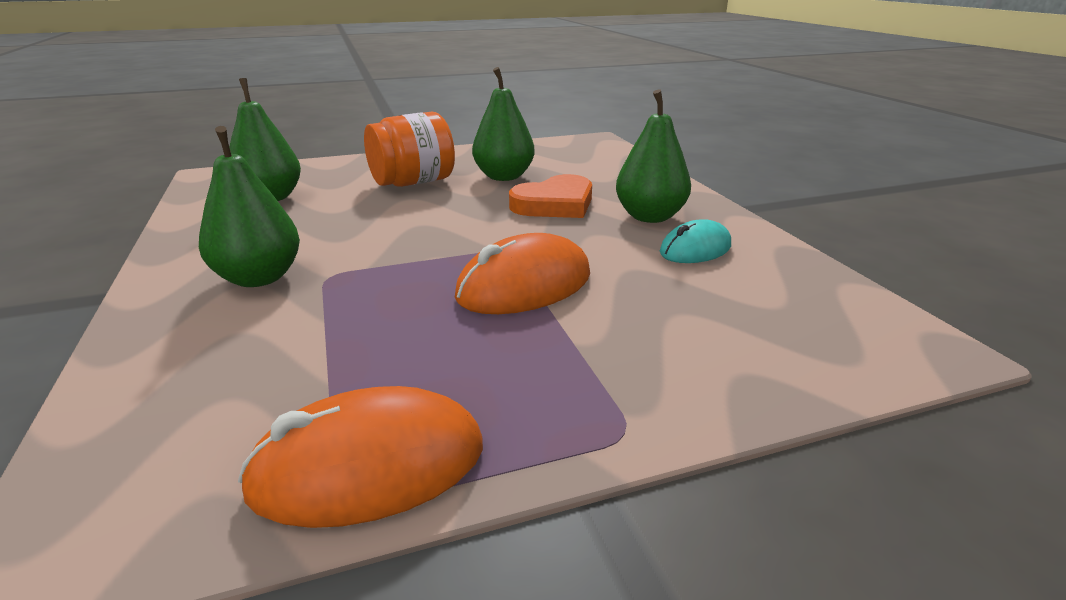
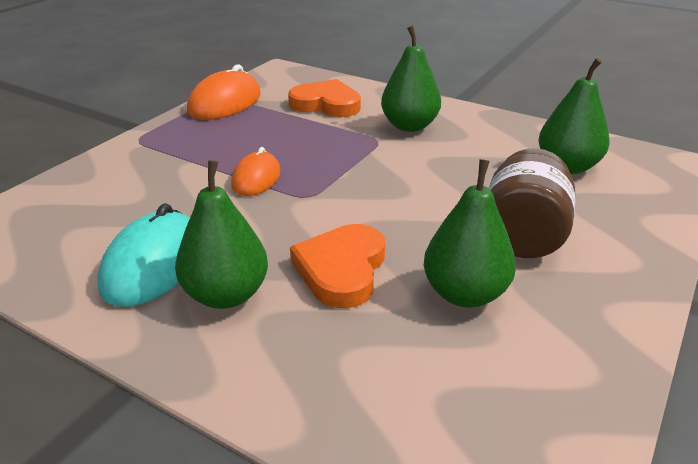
camera: 140 degrees right, 5 degrees up
orange jar [364,112,455,187] -> brown jar [489,148,575,258]
orange mouse [454,233,590,314] -> orange mouse [231,147,281,196], size x0.64
turquoise mouse [660,219,731,263] -> turquoise mouse [97,203,190,307], size x1.57
none -> orange heart [288,79,361,117]

